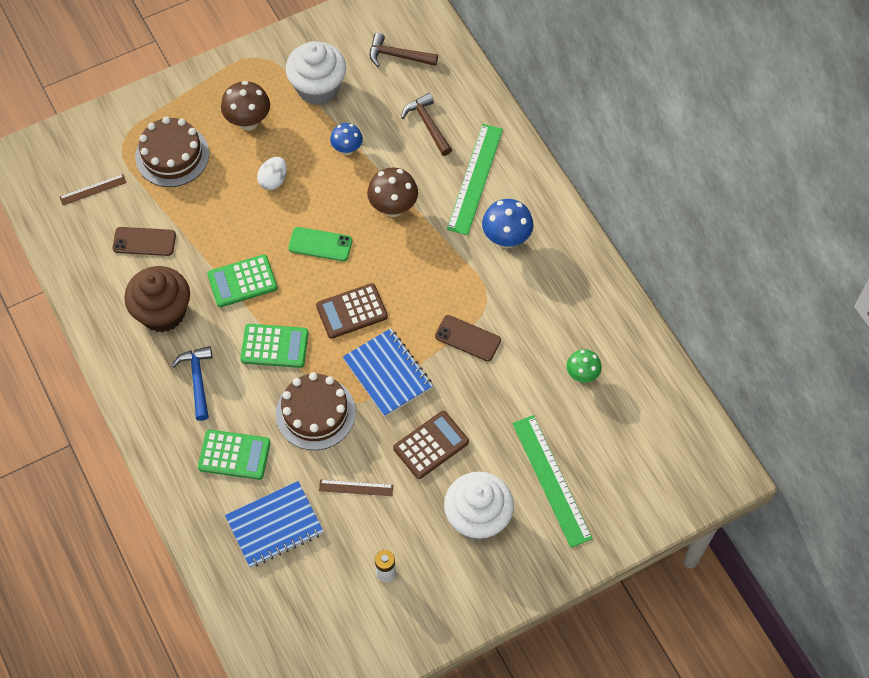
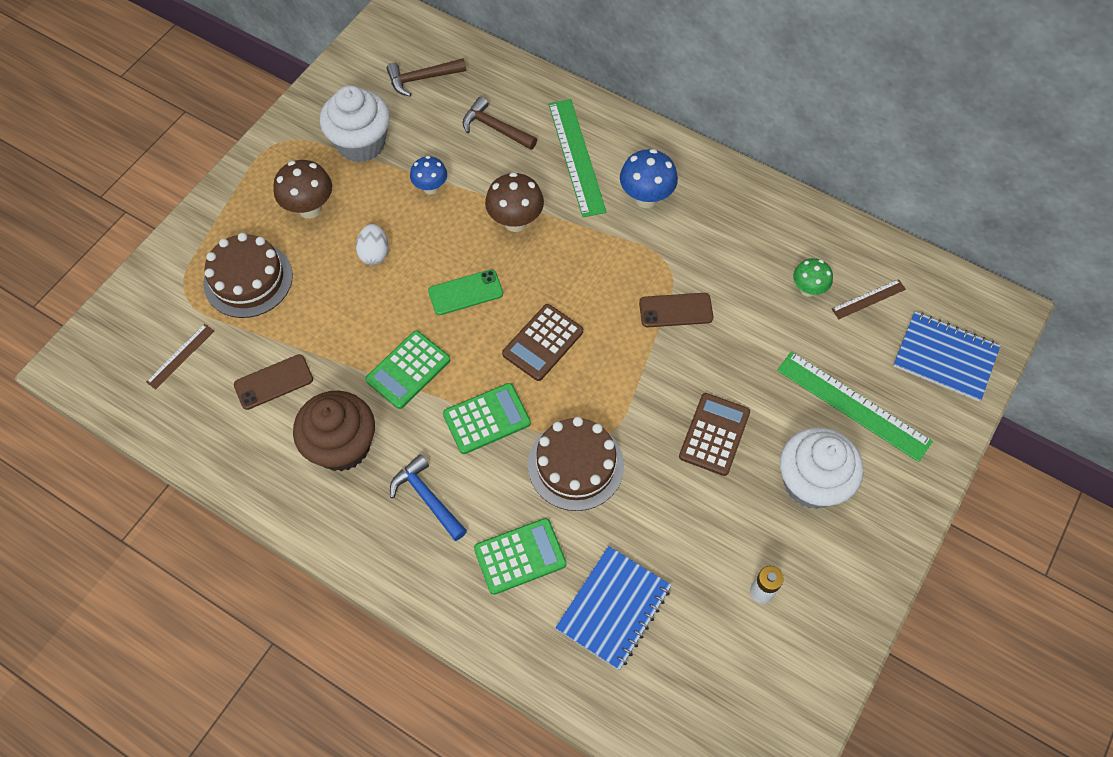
camera: 30 degrees left, 0 degrees up
brown ruler [319,480,393,496] -> brown ruler moved to [832,279,906,319]
blue notebook [343,328,433,417] -> blue notebook moved to [893,311,1000,401]

